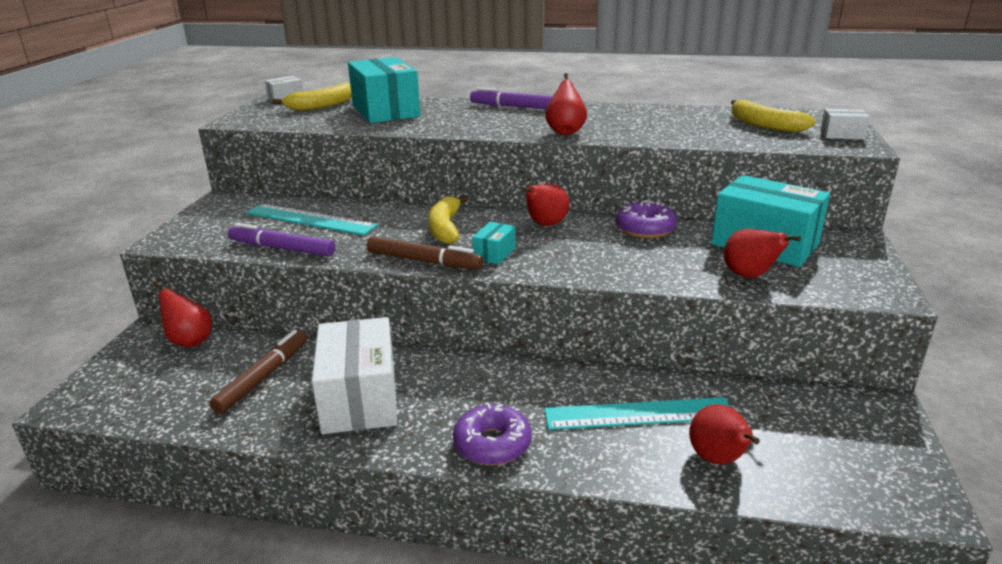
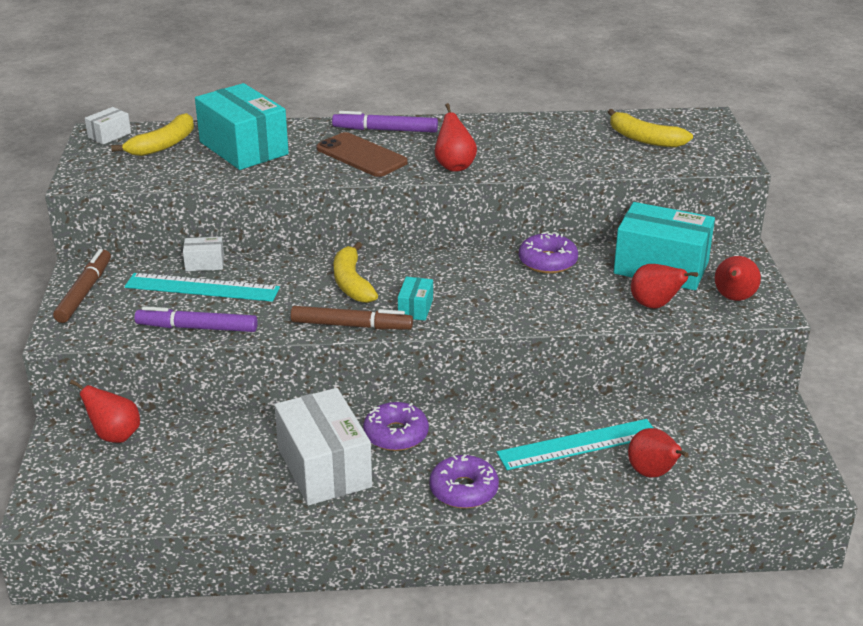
camera: 15 degrees left, 5 degrees up
brown marker [209,330,307,414] -> brown marker moved to [53,249,111,323]
red pear [522,184,569,226] -> red pear moved to [715,256,761,301]
white box [820,109,870,140] -> white box moved to [183,237,224,271]
none -> brown phone [316,132,408,177]
none -> purple donut [363,402,429,451]

